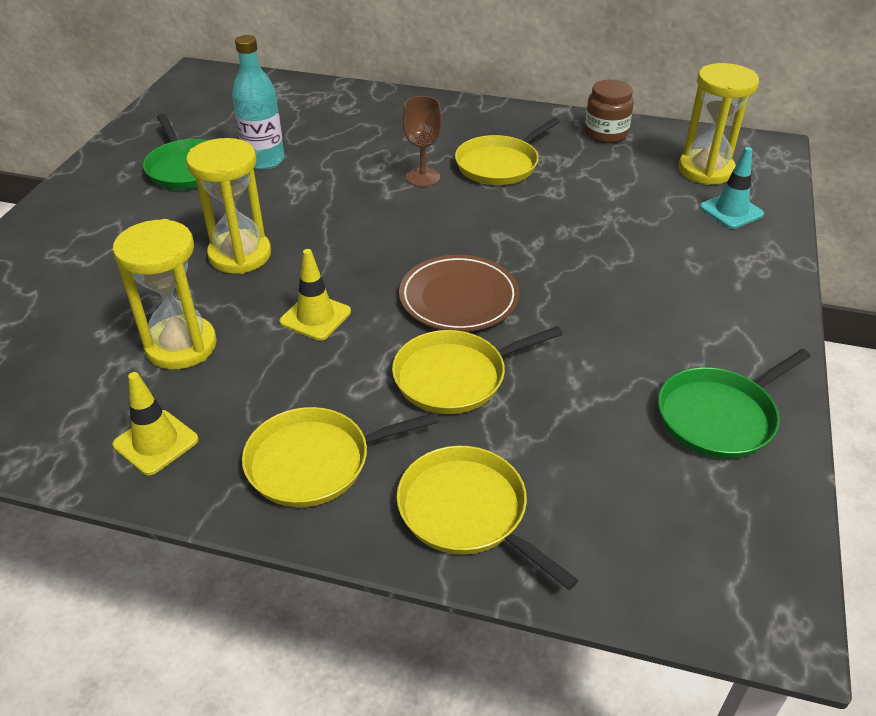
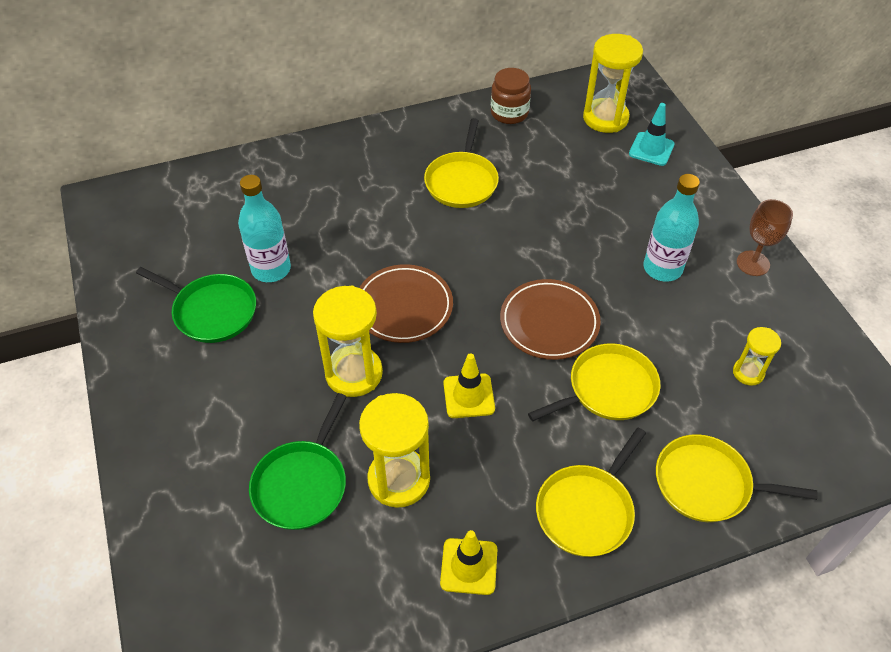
camera: 35 degrees left, 10 degrees up
yellow pan [392,326,563,414] -> yellow pan turned 150 degrees counterclockwise [528,343,660,421]
brown goblet [402,96,442,187] -> brown goblet moved to [737,199,793,276]
green pan [658,349,811,459] -> green pan moved to [249,393,347,530]
none -> brown plate [359,264,453,343]
none -> turquoise bottle [644,174,700,282]
none -> yellow hourglass [733,327,781,386]

